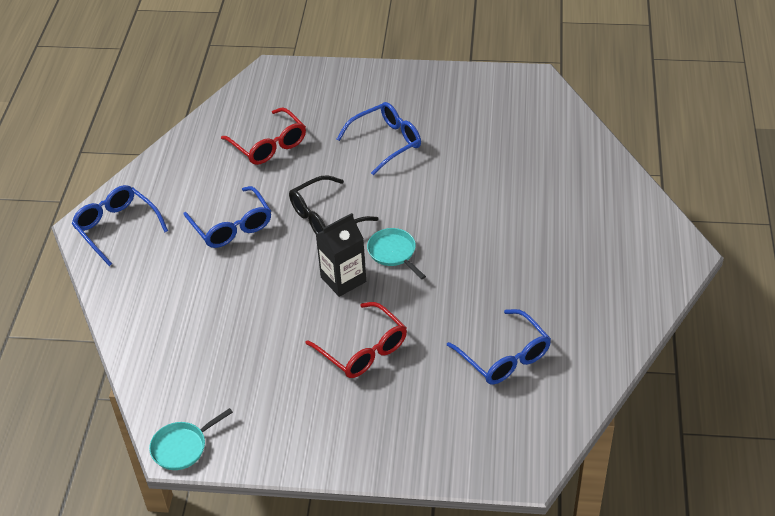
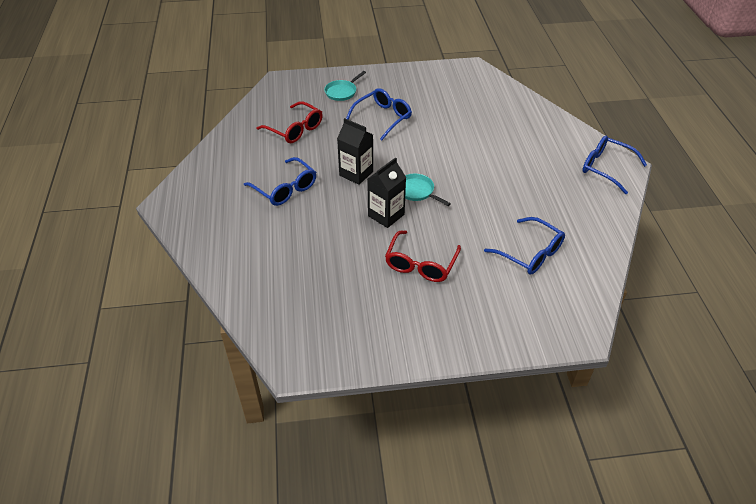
camera: 15 degrees left, 0 degrees up
blue glasses [72,185,168,266] -> blue glasses moved to [582,136,647,194]
turquoise pan [149,408,233,470] -> turquoise pan moved to [324,71,366,101]
black glasses [289,175,379,234] -> black carton [337,118,373,185]
red glasses [305,302,407,378] -> red glasses turned 75 degrees clockwise [385,231,461,282]

